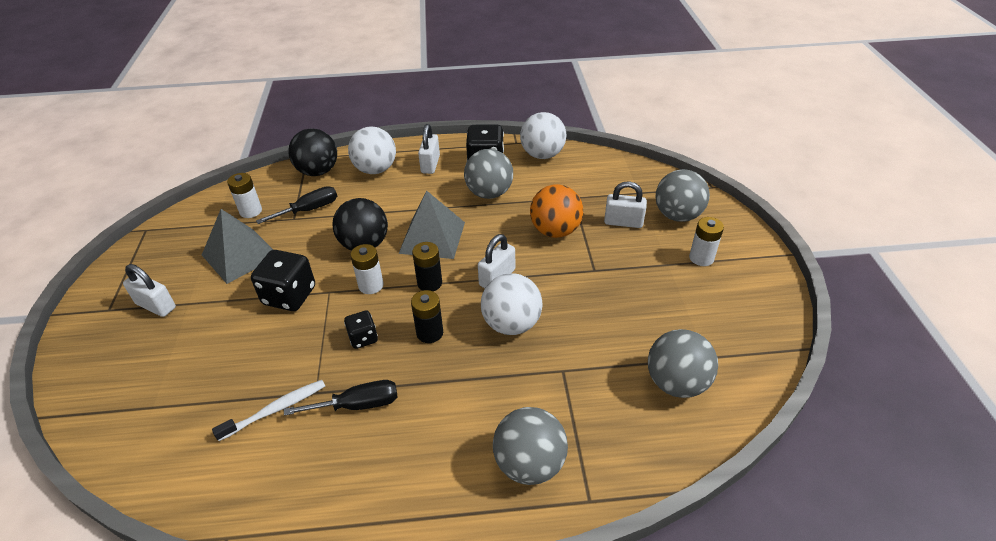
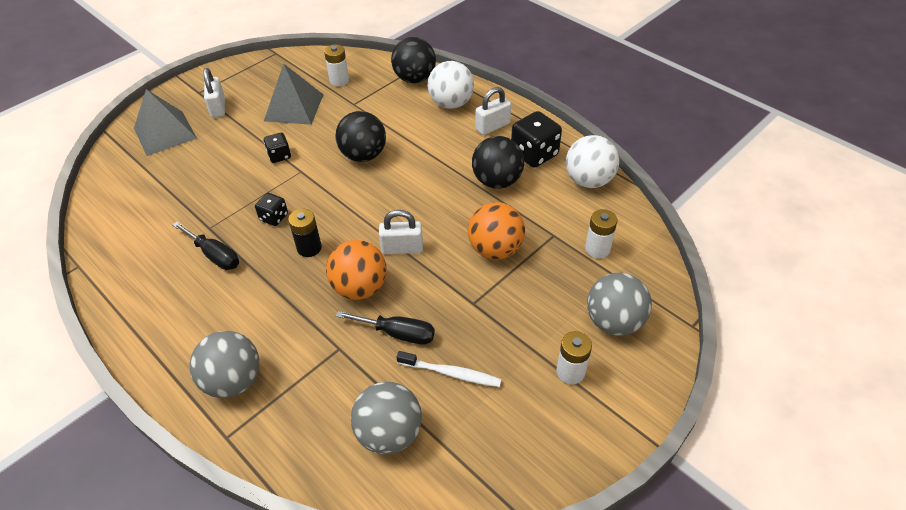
camera: 50 degrees right, 5 degrees up
white toothbrush [212,380,325,441] -> white toothbrush moved to [396,351,502,387]
black dice [251,250,315,311] -> black dice [264,133,291,163], size x0.56
black screwdriver [256,186,337,224] -> black screwdriver moved to [336,311,435,345]
white battery [350,244,384,294] -> white battery moved to [585,209,617,258]
grey pyramid [398,191,465,259] -> grey pyramid moved to [134,89,197,156]
black battery [412,242,442,291] -> none
grey ball [464,149,513,199] -> black ball [472,136,524,189]
white ball [481,273,542,335] -> orange ball [326,240,387,300]
white padlock [604,181,647,228] -> none

